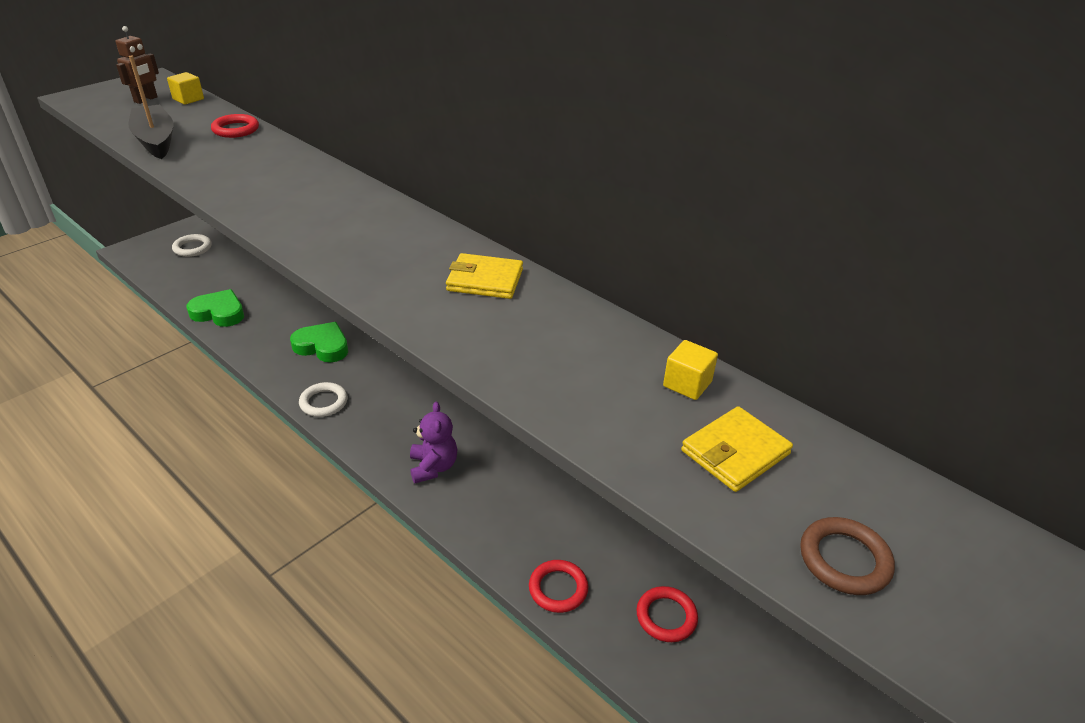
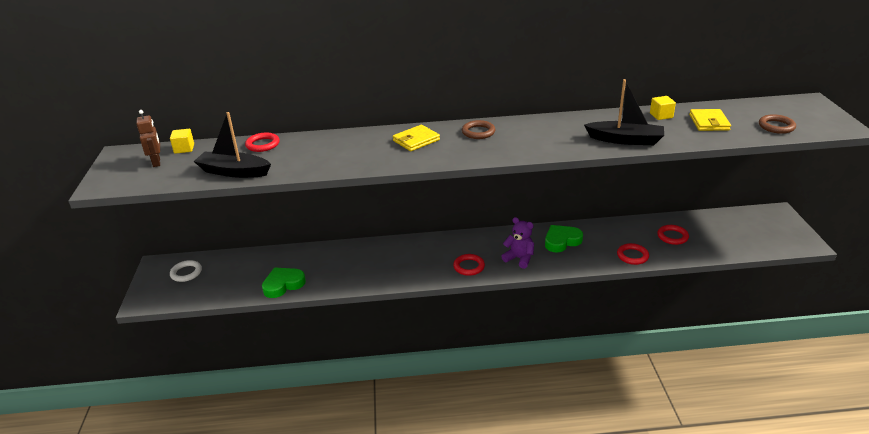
camera: 45 degrees left, 5 degrees down
green heart [290,322,348,362] -> green heart moved to [545,225,583,252]
white ring [299,382,348,417] -> none
yellow wallet [446,253,523,299] -> yellow wallet moved to [393,125,440,151]
none -> red ring [453,254,485,276]
none -> brown ring [462,120,495,139]
none -> black boat [584,79,664,145]

